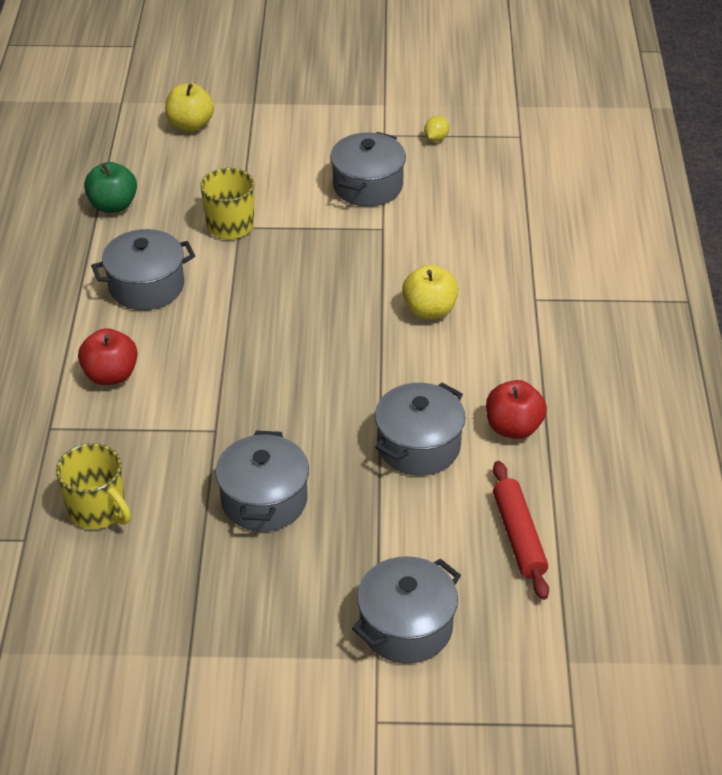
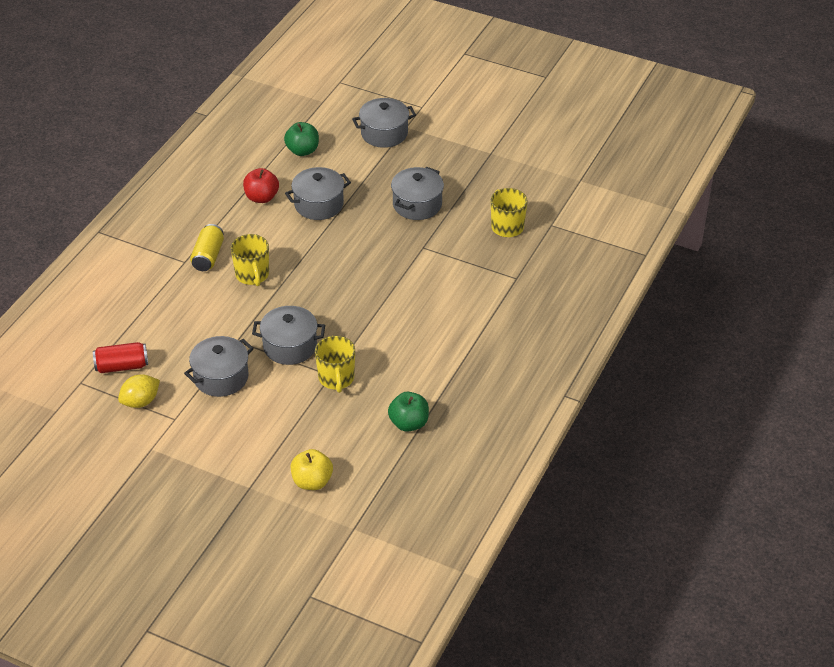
camera: 155 degrees left, 0 degrees up
red apple [78,328,138,385] -> none
grey pot [91,229,195,310] -> grey pot moved to [252,306,325,365]
yellow apple [402,265,459,319] -> yellow mug [231,234,269,286]
yellow lemon [424,116,449,142] -> yellow lemon [118,374,160,408], size x1.62
red rolling pin [493,461,549,600] -> green apple [284,122,319,156]
none -> red can [93,342,148,373]
none -> yellow can [190,224,224,271]

